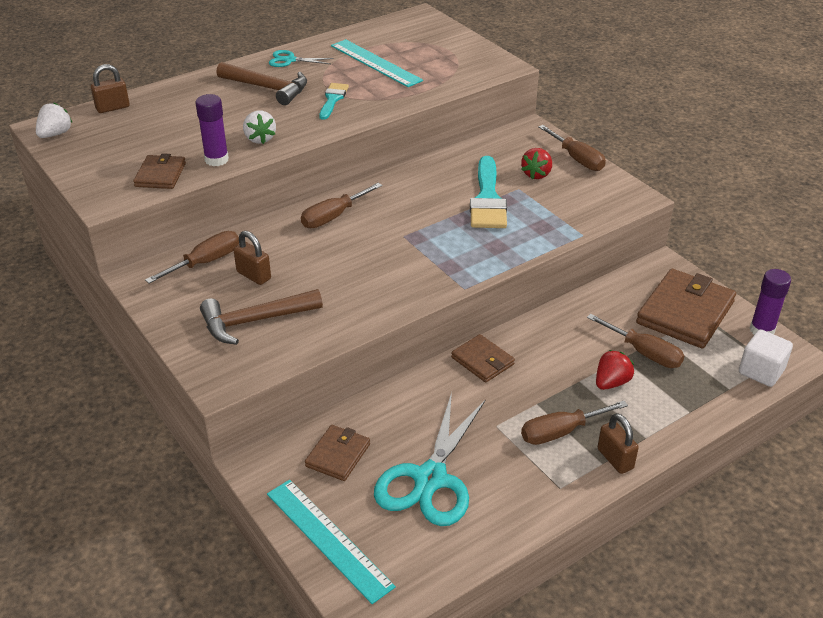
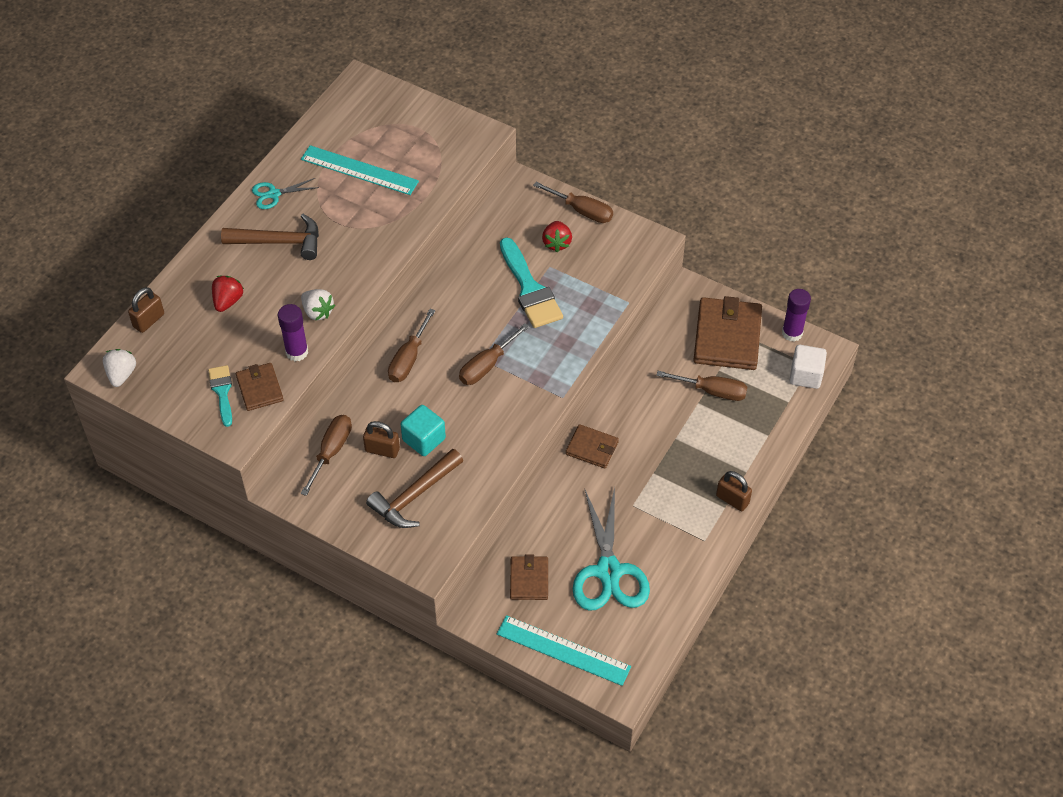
camera: 25 degrees left, 15 degrees up
turquoise brush [319,83,349,120] -> turquoise brush moved to [208,365,232,427]
brown screwdriver [521,401,628,445] -> brown screwdriver moved to [459,323,529,385]
red strawberry [596,350,634,390] -> red strawberry moved to [212,276,244,312]
none -> turquoise cube [400,405,446,456]

